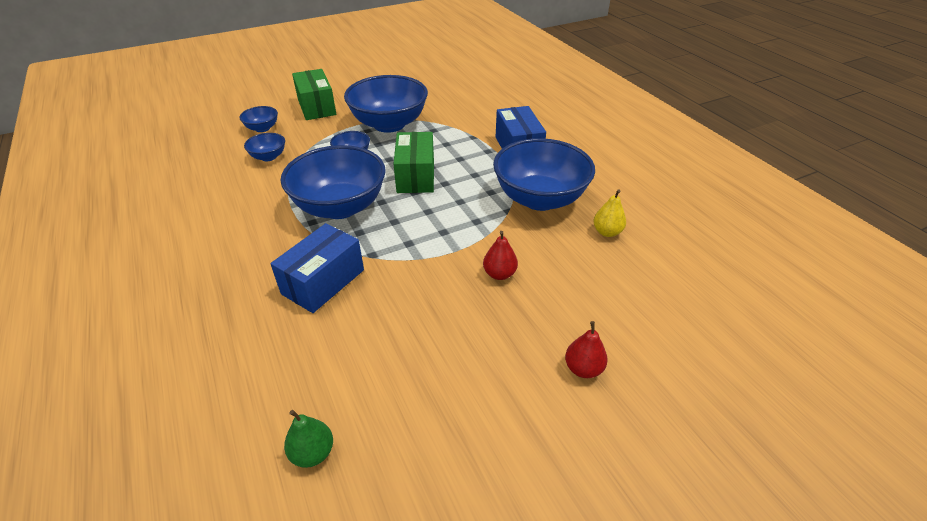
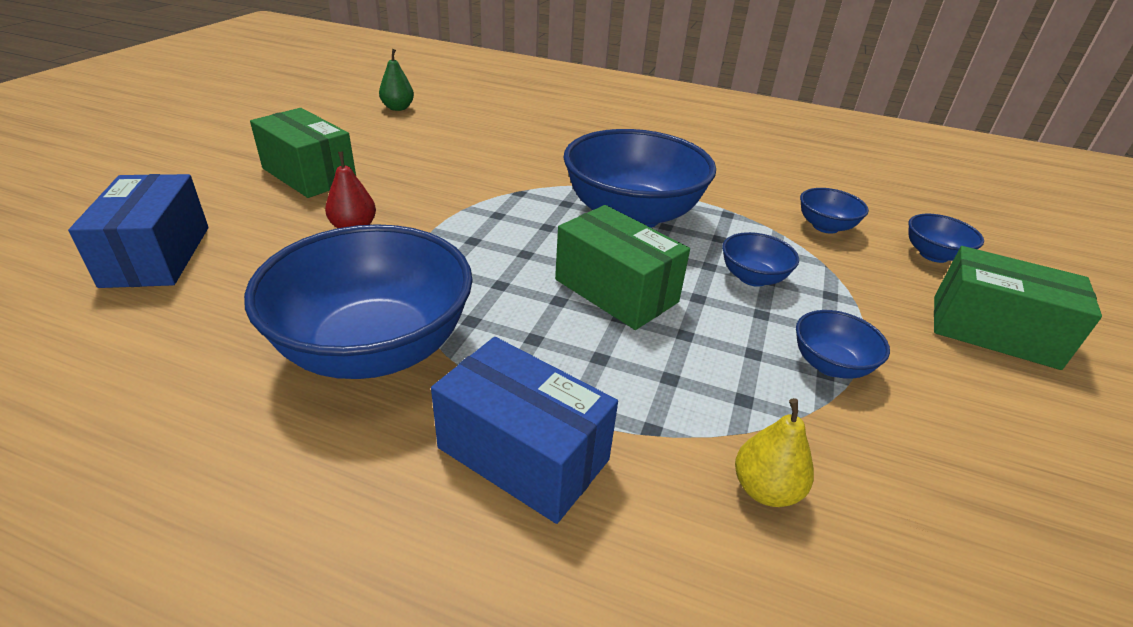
camera: 135 degrees right, 5 degrees down
blue box [270,223,364,313] -> blue box moved to [68,174,208,288]
blue bowl [344,75,428,133] -> blue bowl [796,310,890,378], size x0.45
red pear [565,321,608,378] -> none
yellow pear [593,189,626,237] -> yellow pear moved to [735,398,814,507]
none -> green box [250,108,356,198]

